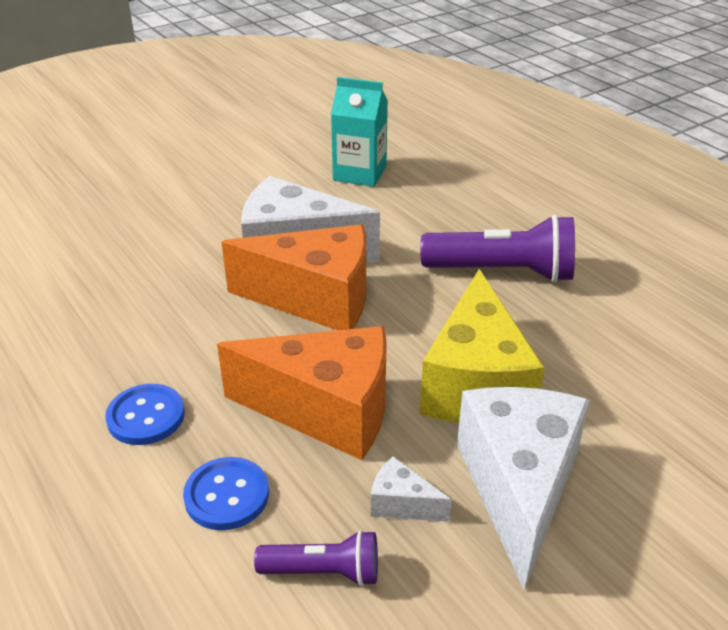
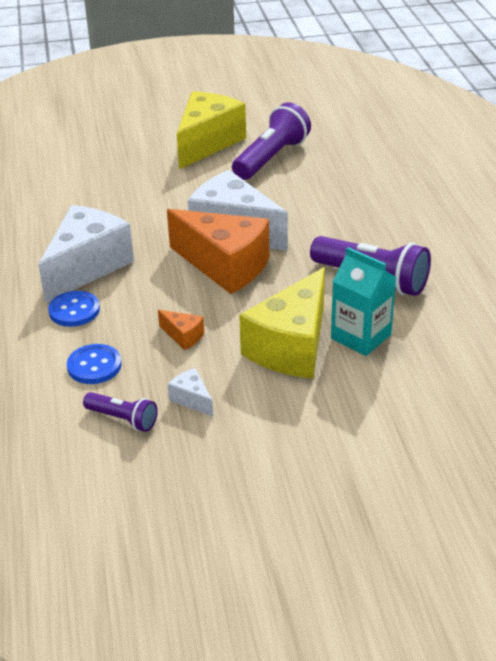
camera: 25 degrees right, 0 degrees up
orange cheese [217,326,387,460] -> orange cheese [158,310,204,350], size x0.42
turquoise carton [331,77,388,187] -> turquoise carton moved to [331,247,396,356]
white cheese [457,387,590,590] -> white cheese moved to [38,205,134,303]
none -> yellow cheese [177,91,246,169]
none -> purple flashlight [232,102,311,180]

